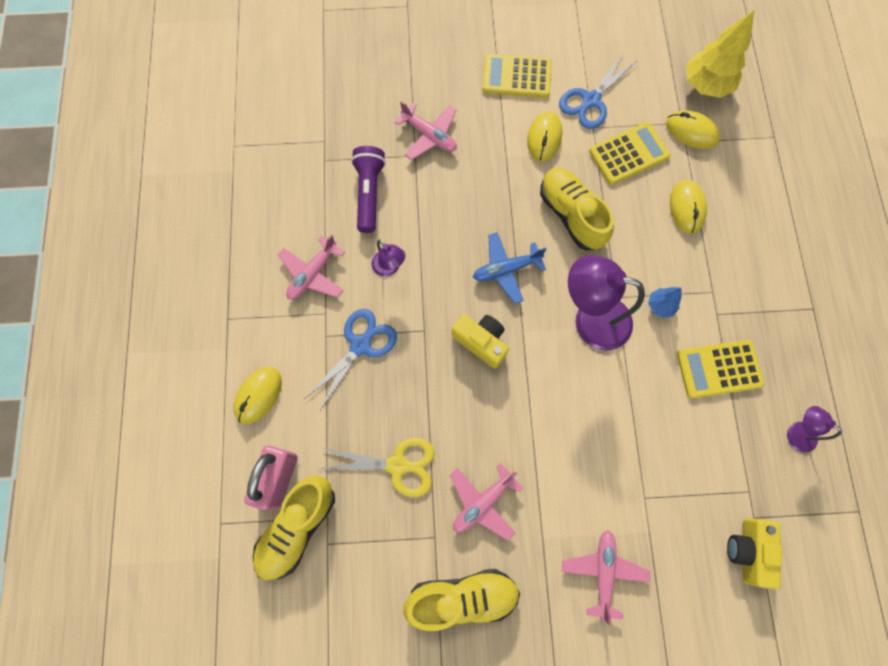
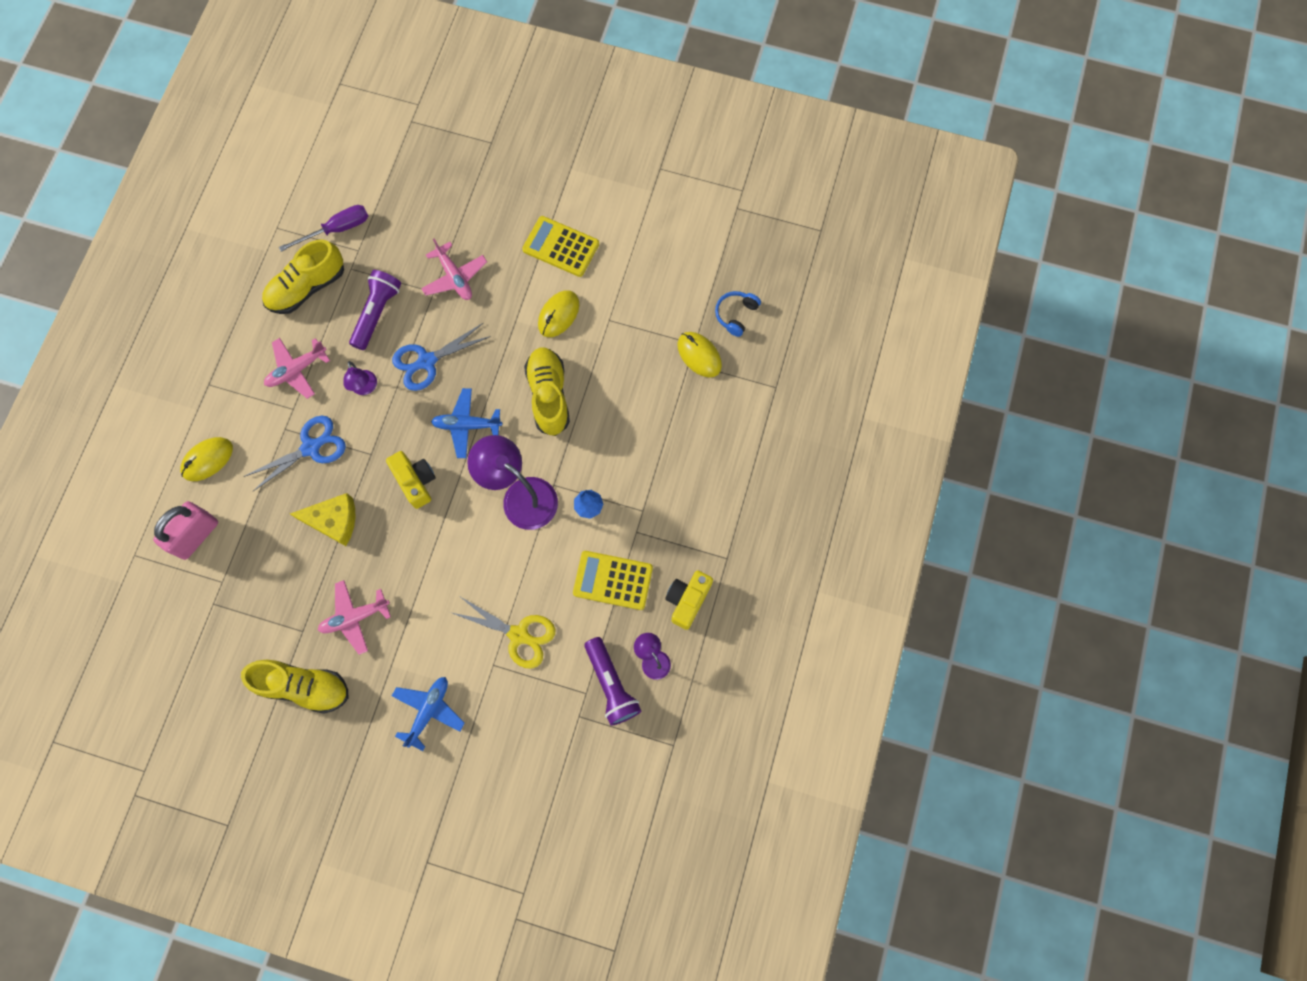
camera: 20 degrees right, 0 degrees up
yellow shoe [252,475,335,581] -> yellow shoe moved to [262,239,344,314]
yellow scissors [318,438,435,497] -> yellow scissors moved to [450,596,555,669]
blue scissors [559,52,638,129] -> blue scissors moved to [392,323,491,391]
pink plane [562,530,650,625] -> blue plane [392,677,465,751]
yellow calculator [589,122,671,185] -> none
yellow mouse [670,180,707,234] -> none
yellow tree [686,10,754,98] -> blue headphones [715,291,761,337]
yellow camera [727,518,782,590] -> yellow camera moved to [665,570,713,630]
none -> purple screwdriver [279,205,368,252]
none -> yellow cheese [290,493,355,546]
none -> purple flashlight [584,637,641,726]

